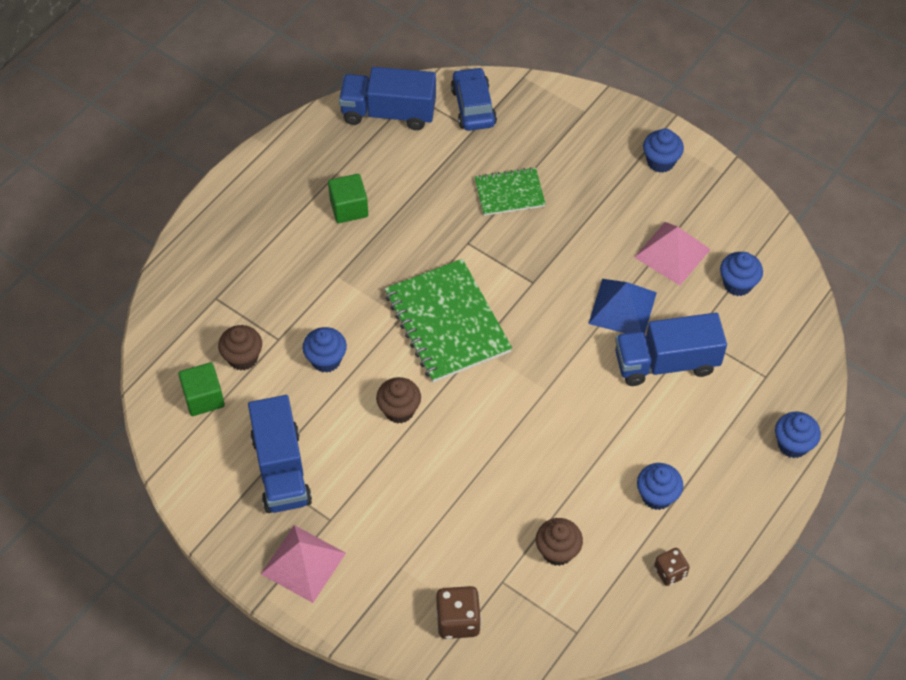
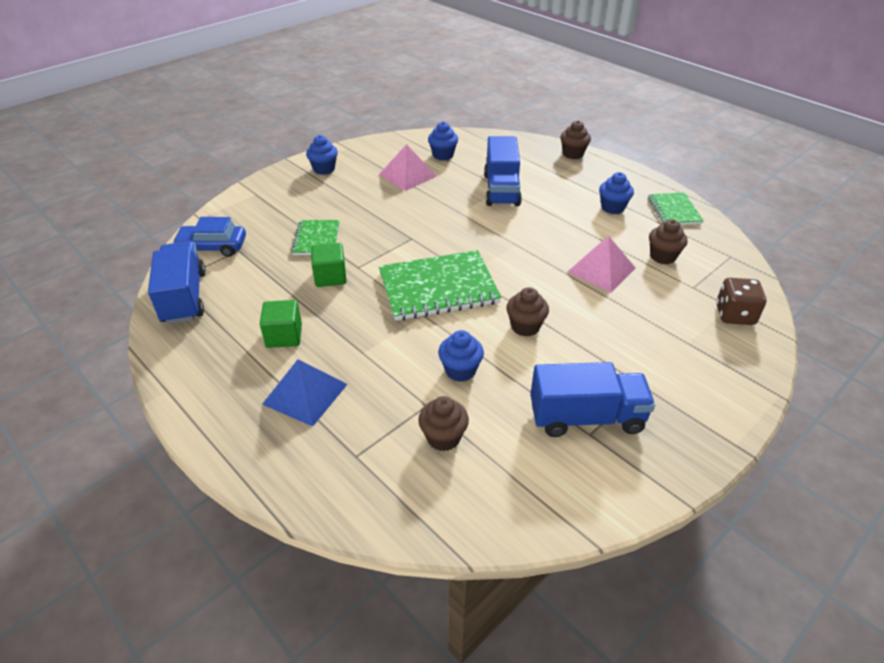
camera: 80 degrees left, 15 degrees down
green cube [178,362,225,416] -> green cube moved to [311,243,347,287]
pink pyramid [261,525,346,603] -> pink pyramid moved to [568,236,636,292]
blue truck [339,67,436,130] -> blue truck turned 150 degrees clockwise [148,241,206,324]
blue pyramid [588,279,657,334] -> blue pyramid moved to [262,359,348,427]
brown dice [654,548,690,586] -> green notebook [648,192,704,225]
blue cupcake [775,411,821,458] -> brown cupcake [560,120,591,159]

